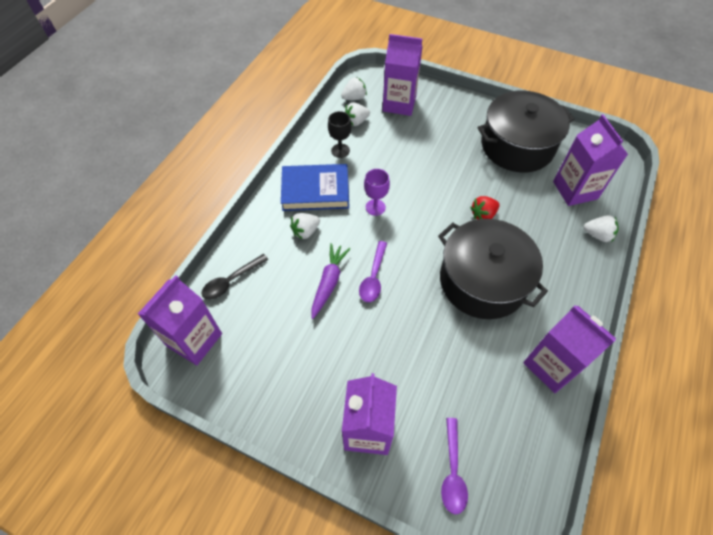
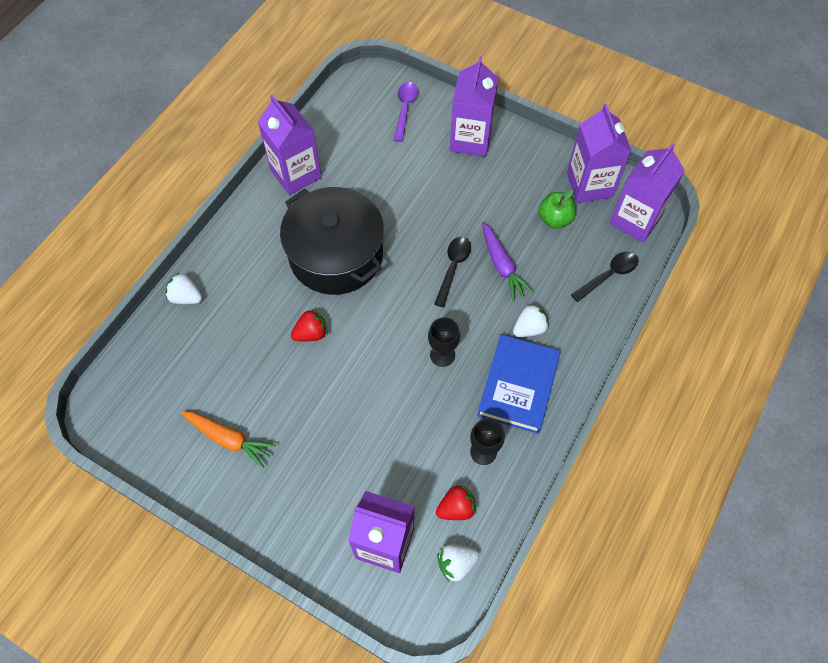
camera: 175 degrees left, 5 degrees up
blue book [281,164,349,211] -> blue book turned 75 degrees counterclockwise [477,335,561,434]
purple carrot [311,243,351,319] -> purple carrot turned 45 degrees counterclockwise [482,222,534,301]
white strawberry [345,102,370,126] -> red strawberry [436,484,477,520]
purple spoon [359,241,387,302] -> black spoon [434,237,471,307]
purple goblet [364,169,390,216] -> black goblet [428,318,460,367]
black pot [477,91,574,172] -> orange carrot [181,411,276,468]
purple carton [553,114,628,206] -> purple carton moved to [567,104,631,203]
none -> green apple [538,189,576,229]

